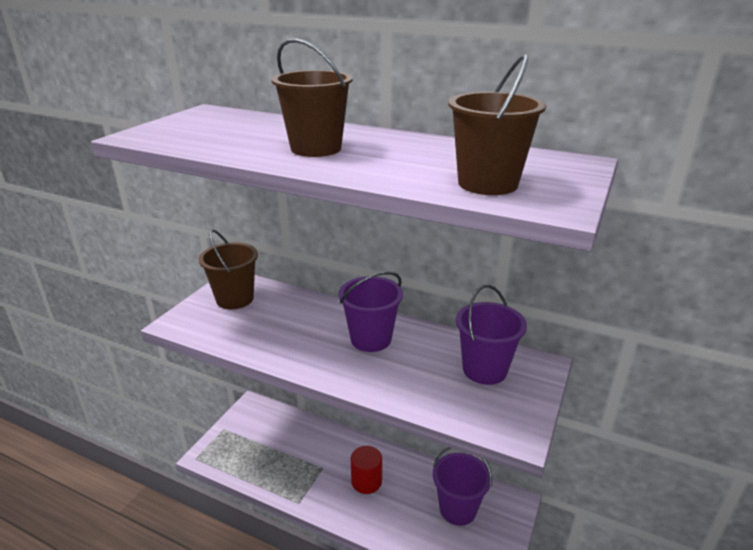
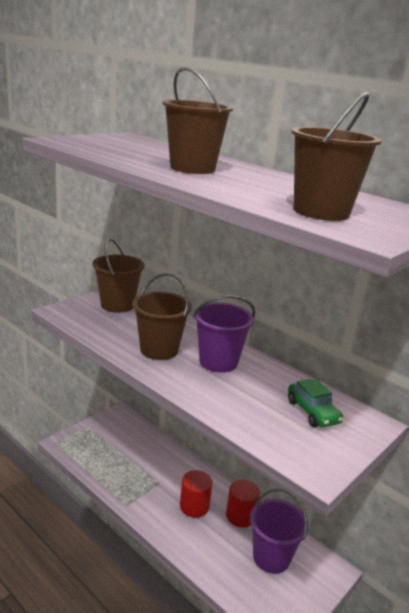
camera: 15 degrees right, 5 degrees down
purple bucket [456,285,527,385] -> green car [288,378,343,427]
none -> brown bucket [132,273,192,360]
none -> red cylinder [226,480,260,527]

